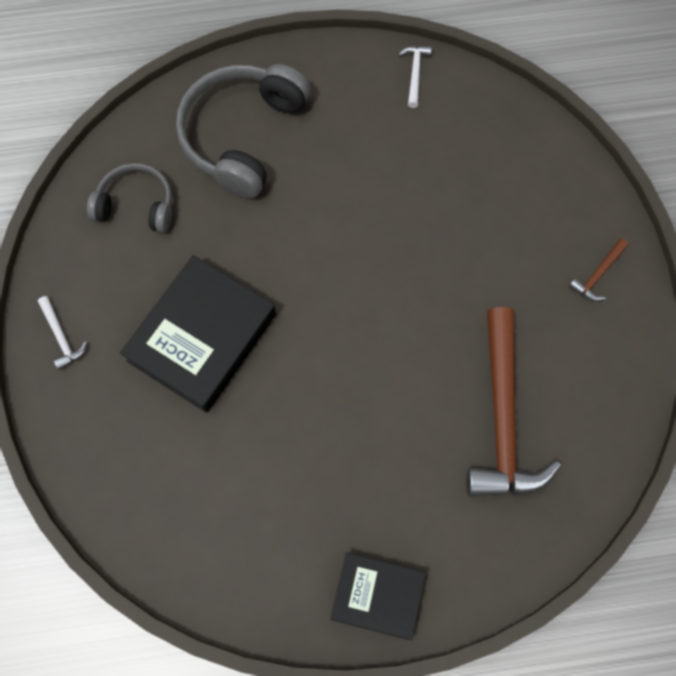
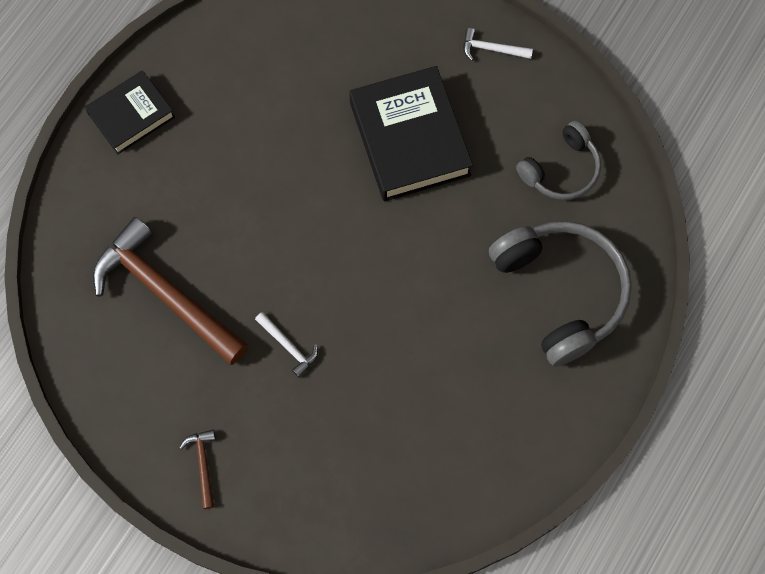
camera: 130 degrees right, 0 degrees up
white hammer [398,46,432,108] -> white hammer moved to [255,312,318,378]

